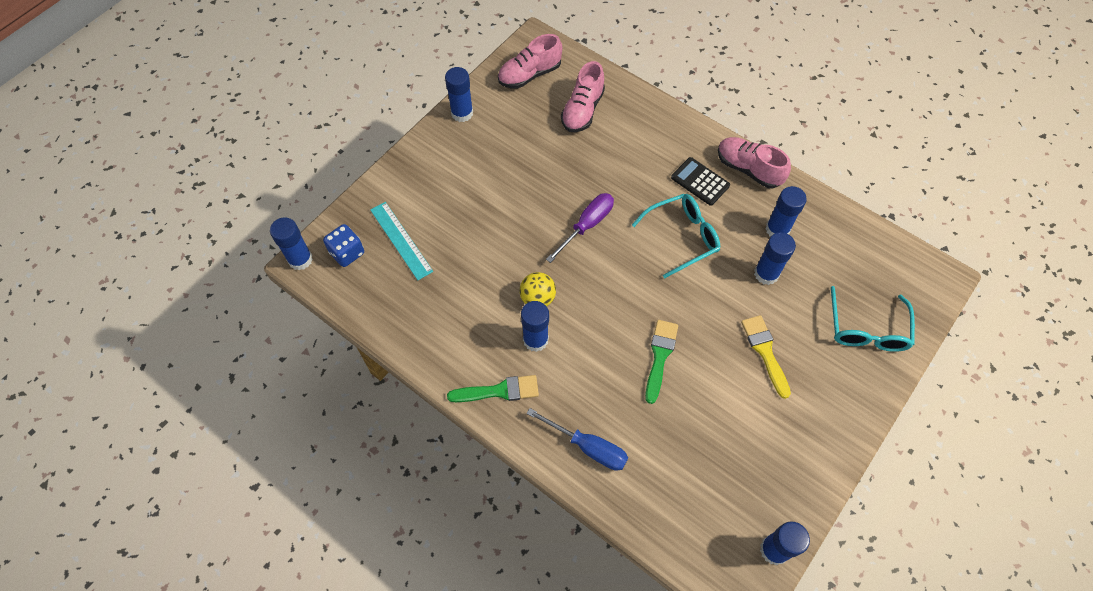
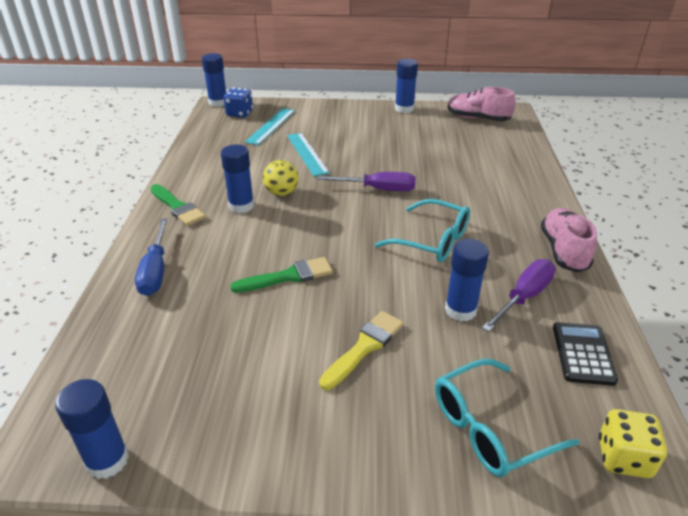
camera: 55 degrees right, 25 degrees down
pink shoe [561,61,605,132] -> none
black calculator [671,157,730,206] -> black calculator moved to [553,322,618,386]
blue glue stick [766,186,807,237] -> purple screwdriver [482,259,556,332]
none -> turquoise ruler [287,133,330,176]
none -> yellow dice [599,409,667,478]

